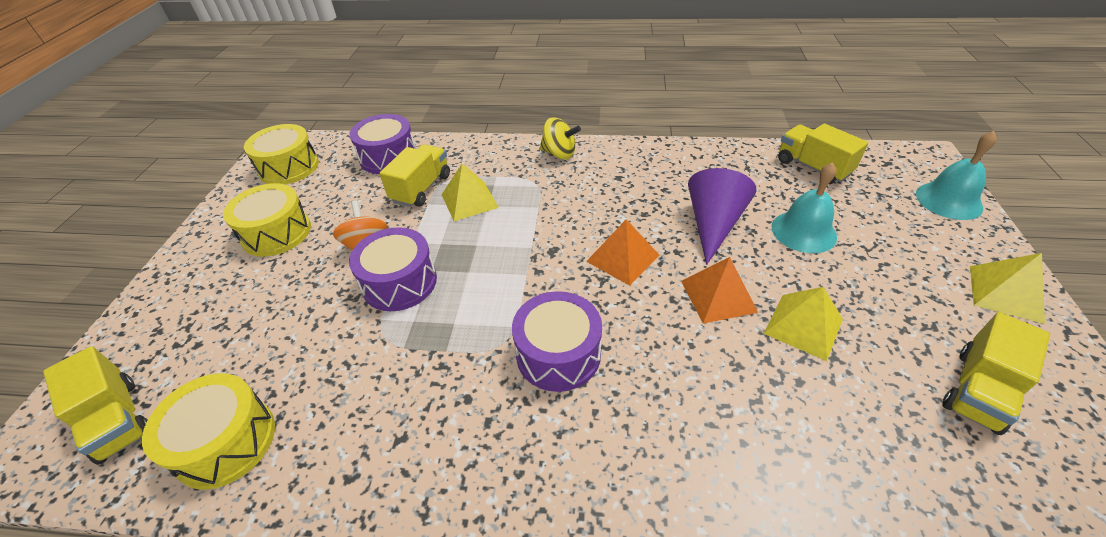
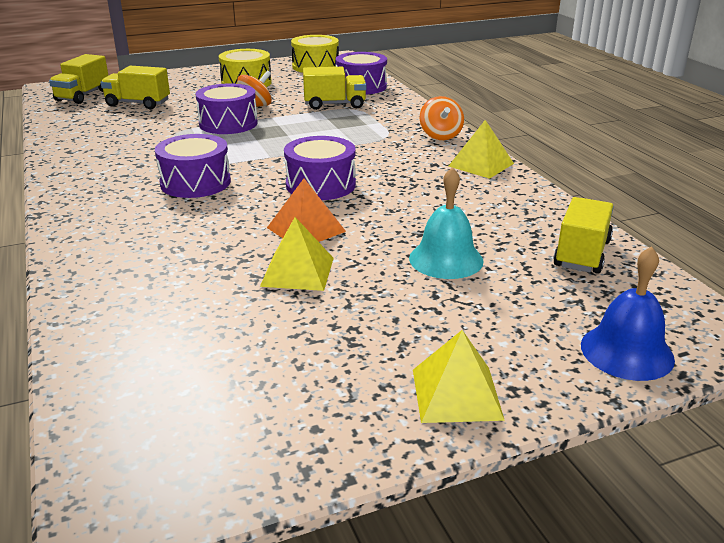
camera: 60 degrees right, 15 degrees down
yellow drum [142,373,275,490] -> none
yellow pyramid [442,163,499,221] -> yellow pyramid moved to [449,120,514,179]
yellow spinning top [540,118,581,159] -> orange spinning top [420,96,464,140]
orange pyramid [586,219,659,286] -> purple drum [284,136,356,200]
purple cone [688,168,756,265] -> none
turquoise bell [916,131,997,220] -> blue bell [581,246,675,381]
yellow truck [942,312,1050,435] -> yellow truck moved to [100,66,170,109]

